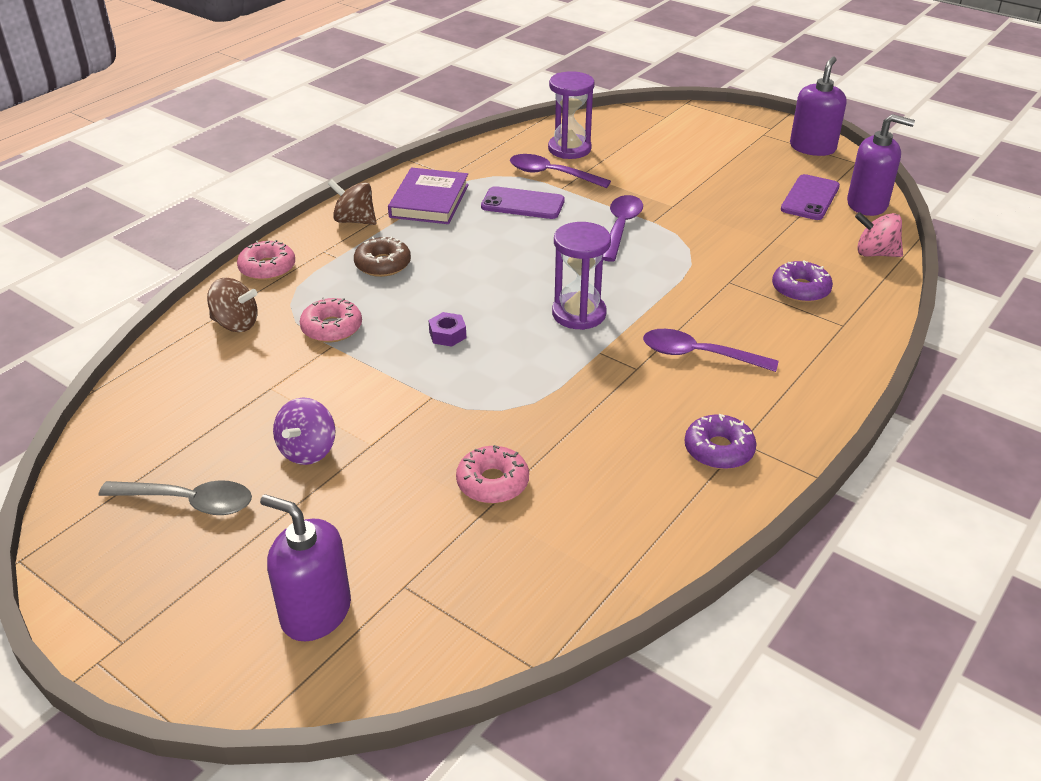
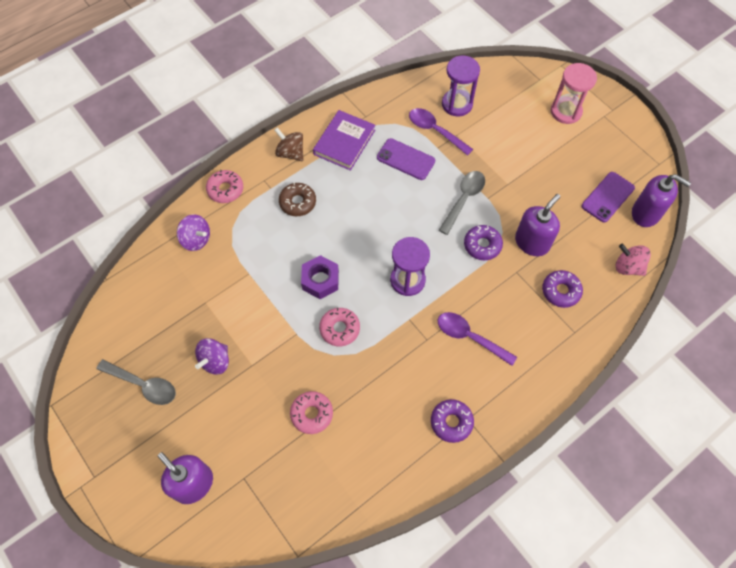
camera: 15 degrees right, 25 degrees up
brown spinning top [207,278,258,332] -> purple spinning top [177,214,210,251]
pink donut [300,297,362,343] -> pink donut moved to [319,308,360,346]
purple nut [428,312,466,347] -> purple nut [301,255,339,299], size x1.66
purple spoon [603,195,643,262] -> grey spoon [439,171,485,235]
purple soap dispenser [790,57,847,156] -> purple soap dispenser moved to [515,194,560,256]
none -> purple donut [464,225,503,260]
none -> pink hourglass [551,63,597,124]

